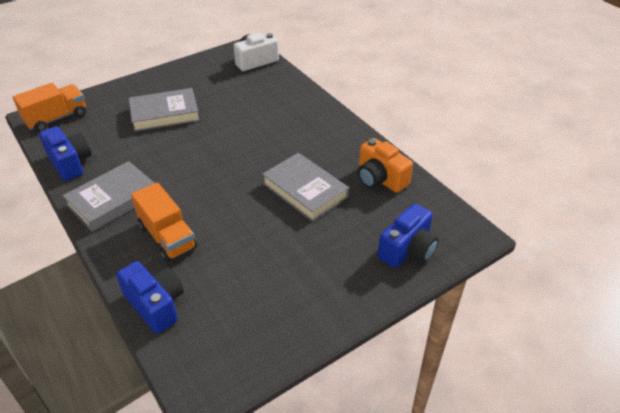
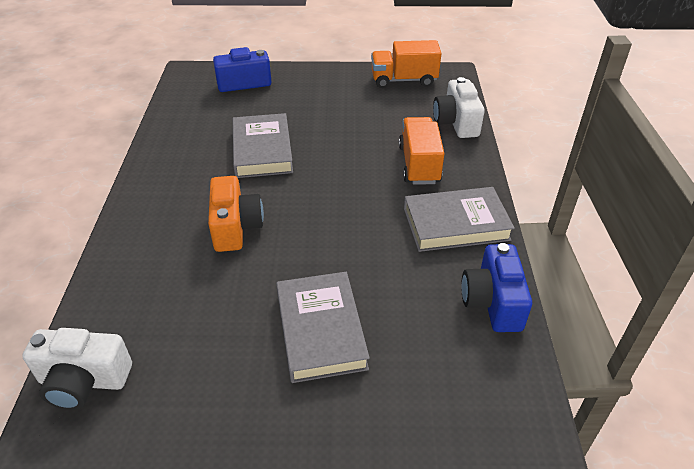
camera: 145 degrees left, 0 degrees up
orange truck [13,83,86,132] -> orange truck moved to [371,40,442,88]
blue camera [116,261,184,334] -> white camera [433,77,485,138]
grey book [129,88,200,132] -> grey book turned 60 degrees clockwise [276,272,370,383]
orange camera [358,138,413,193] -> orange camera moved to [208,176,264,252]

